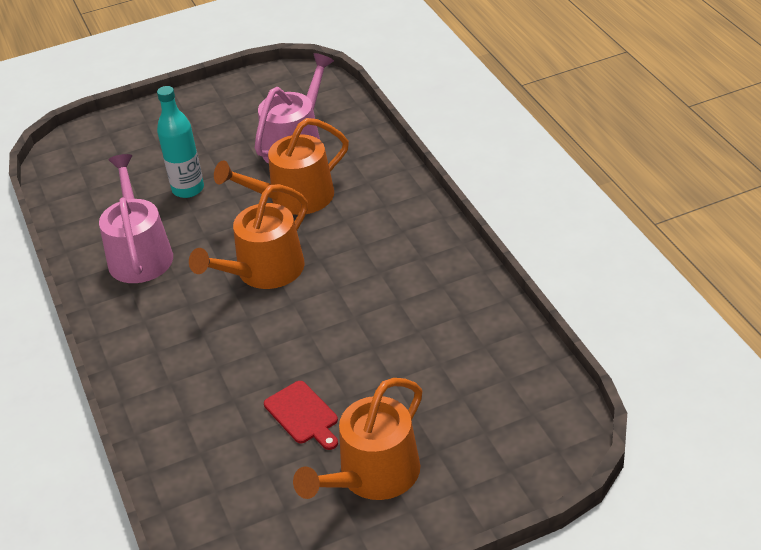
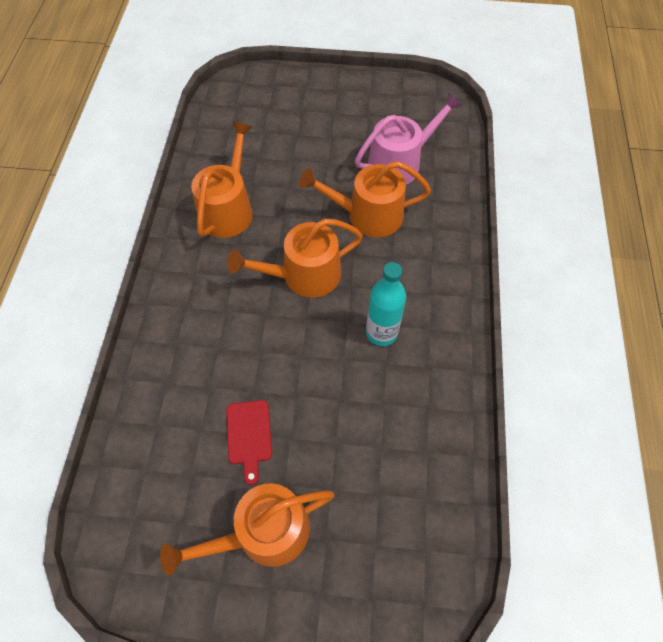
camera: 25 degrees right, 20 degrees up
pink watering can [99,154,173,283] -> orange watering can [191,122,253,238]
turquoise bottle [157,86,204,198] -> turquoise bottle moved to [366,262,406,346]

